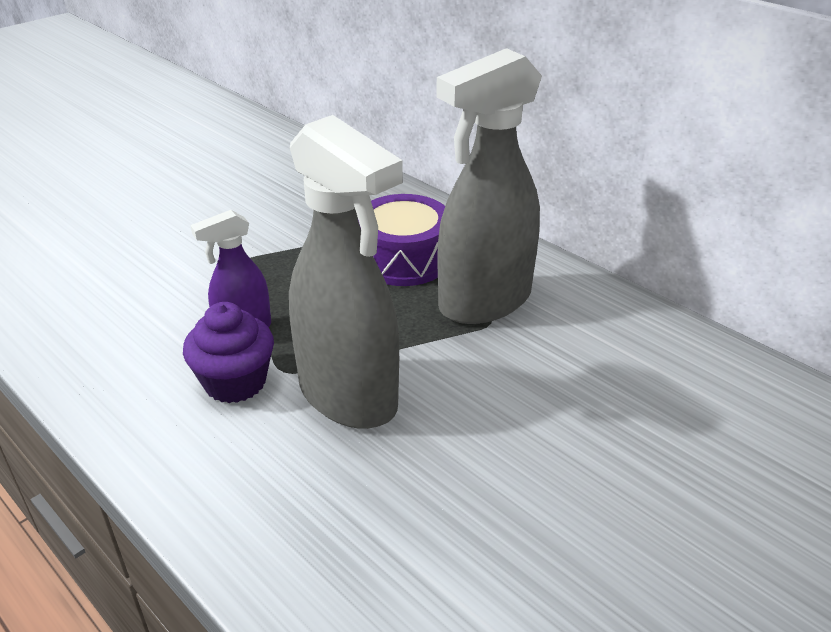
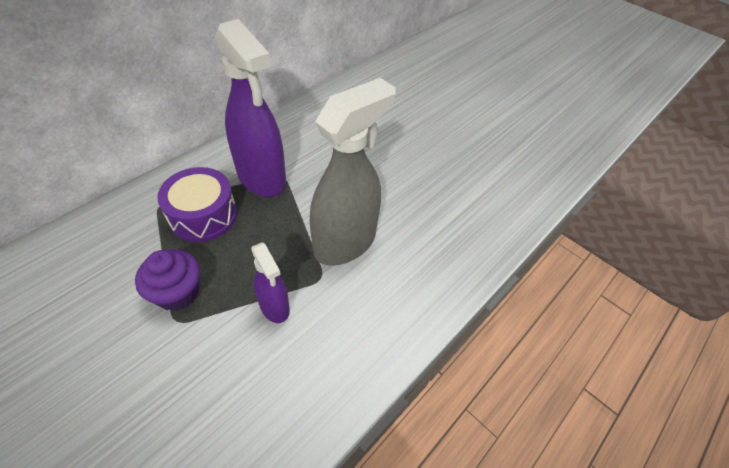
camera: 95 degrees left, 15 degrees up
purple cupcake [183,302,274,403] -> purple cupcake moved to [135,249,200,311]
grey spray bottle [436,48,542,324] -> purple spray bottle [215,19,286,197]

